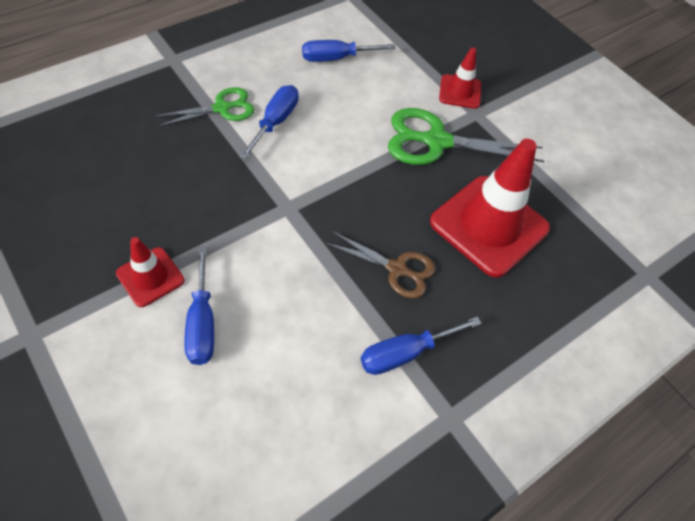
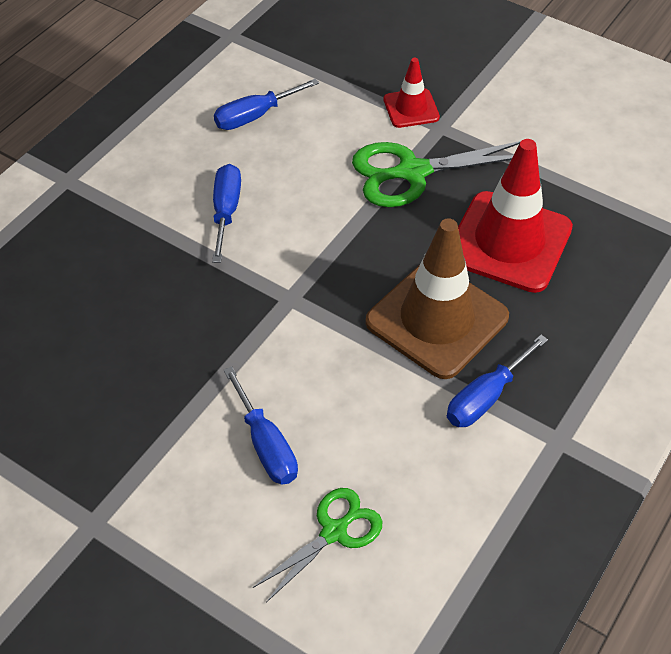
camera: 15 degrees left, 5 degrees down
red traffic cone [116,237,185,307] -> none
green scissors [154,87,254,127] -> green scissors moved to [253,488,382,603]
brown scissors [326,231,435,299] -> brown traffic cone [365,219,509,379]

